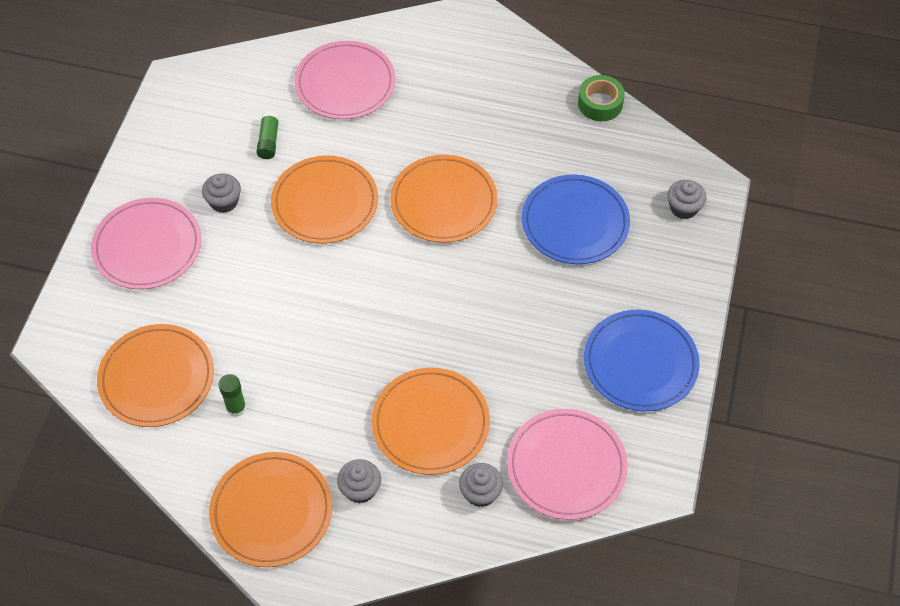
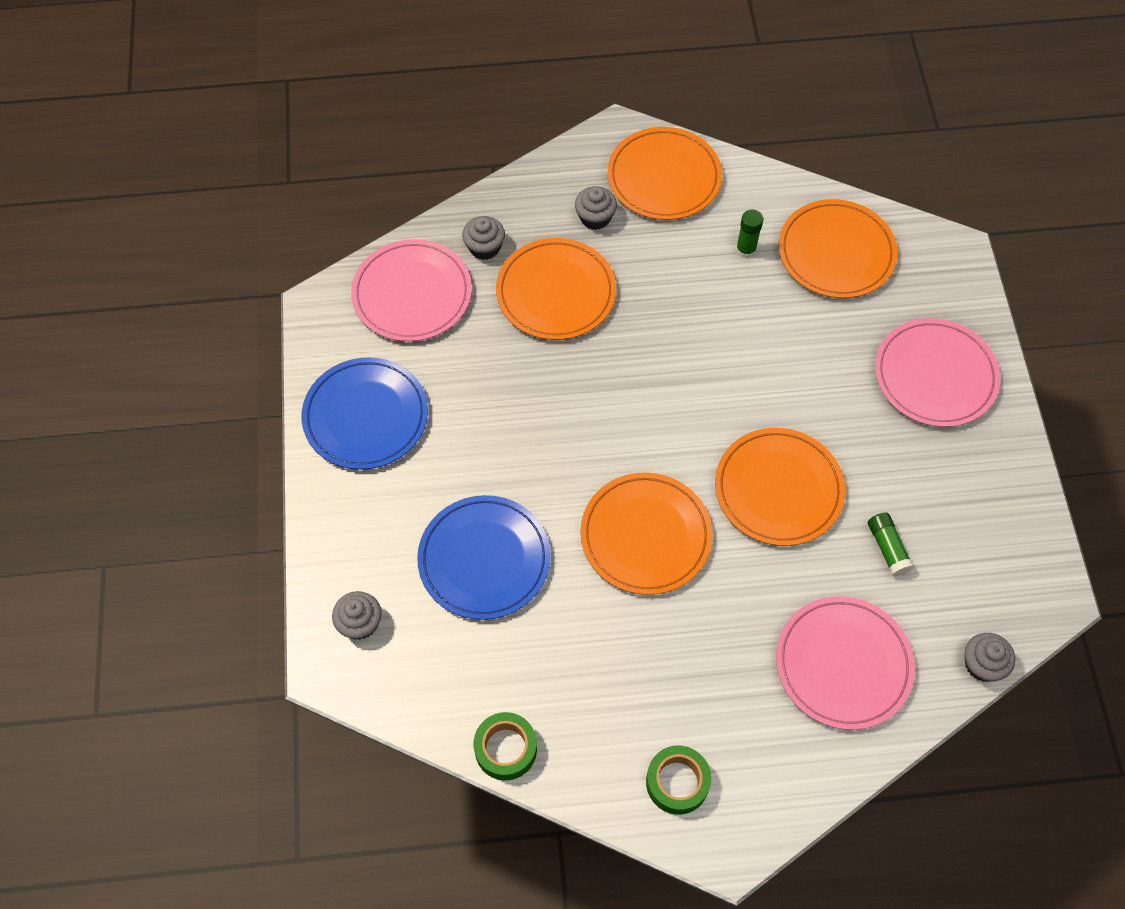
camera: 160 degrees right, 5 degrees up
grey cupcake [202,173,241,213] -> grey cupcake moved to [964,633,1015,682]
none -> green tape [646,746,711,815]

